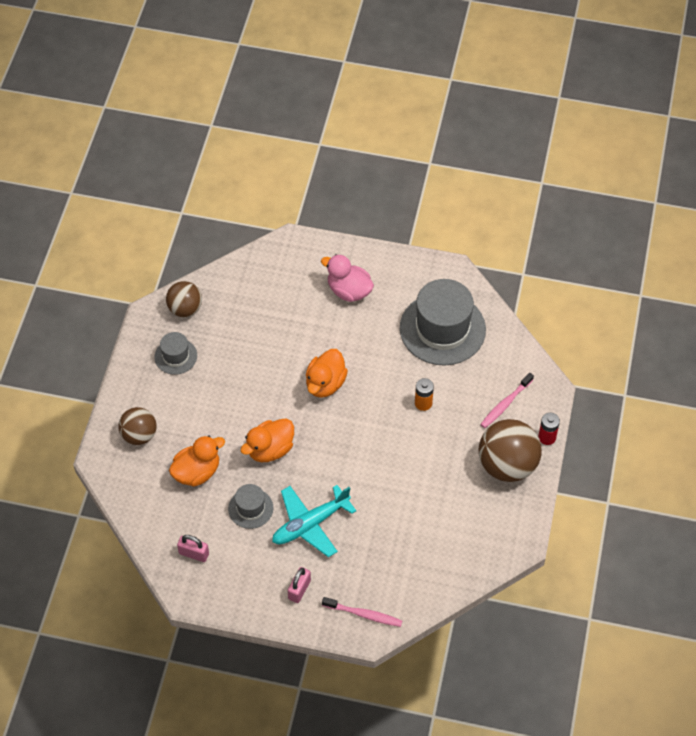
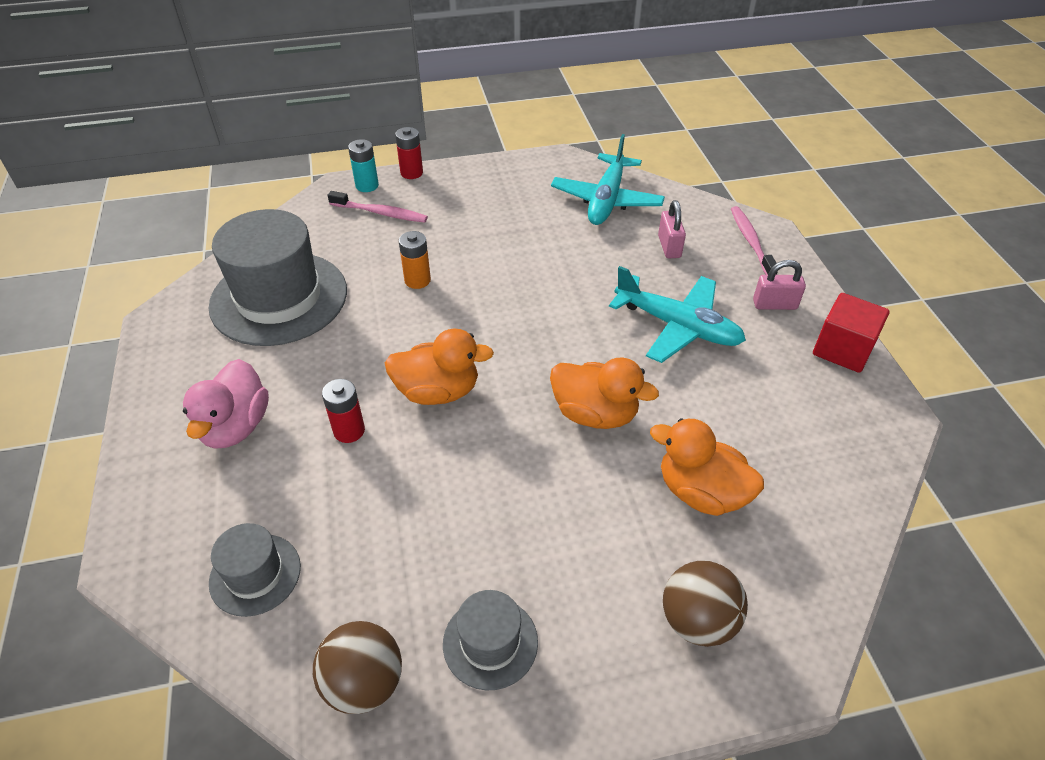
camera: 115 degrees left, 10 degrees down
pink padlock [177,535,209,562] -> pink padlock moved to [658,200,686,259]
grey hat [228,484,273,529] -> grey hat moved to [209,523,301,617]
brown ball [479,419,542,482] -> none
none -> red battery [322,379,365,443]
none -> turquoise battery [348,139,379,192]
none -> turquoise plane [551,134,665,225]
none -> red cube [813,293,890,373]

